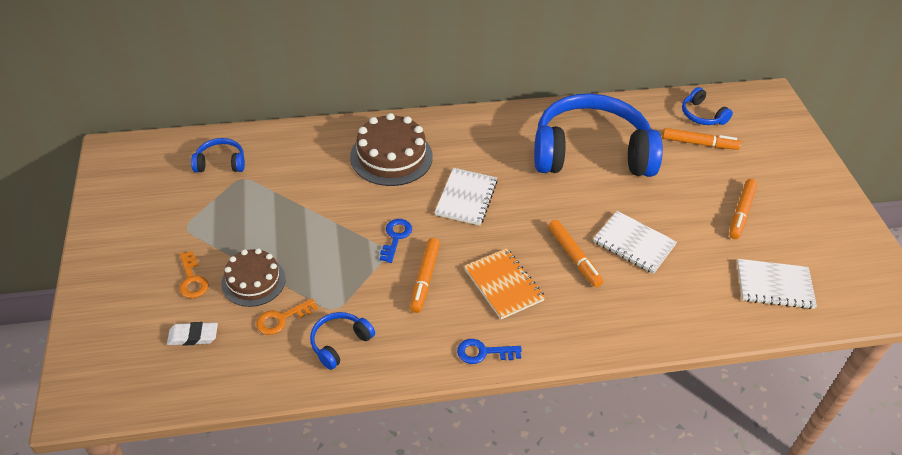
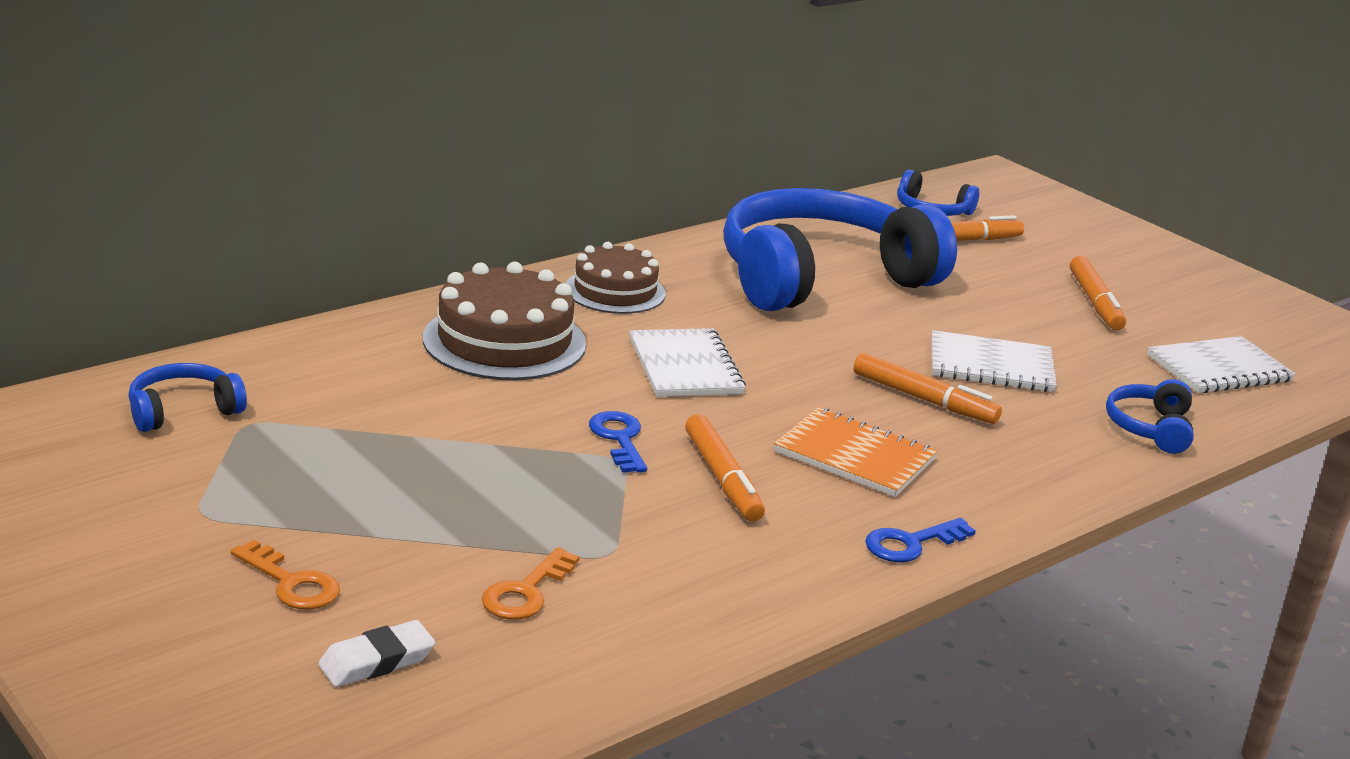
camera: 30 degrees left, 20 degrees down
brown cake [221,248,286,307] -> brown cake moved to [566,242,666,314]
blue headphones [310,312,375,370] -> blue headphones moved to [1106,379,1194,454]

